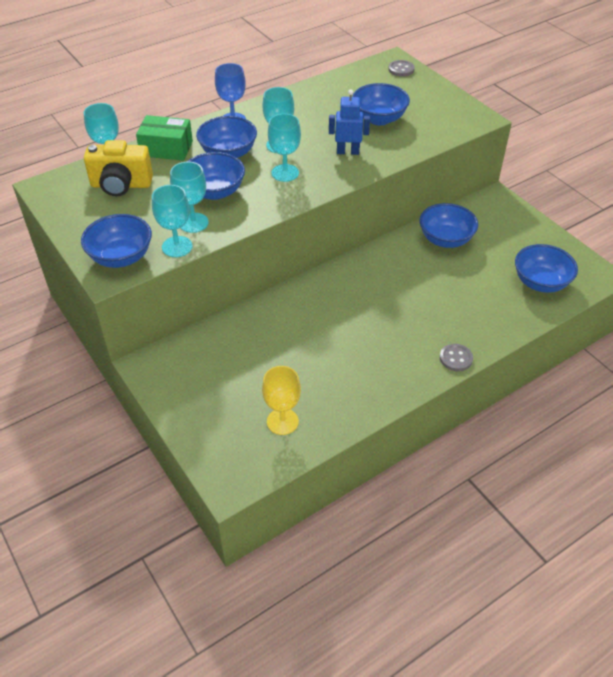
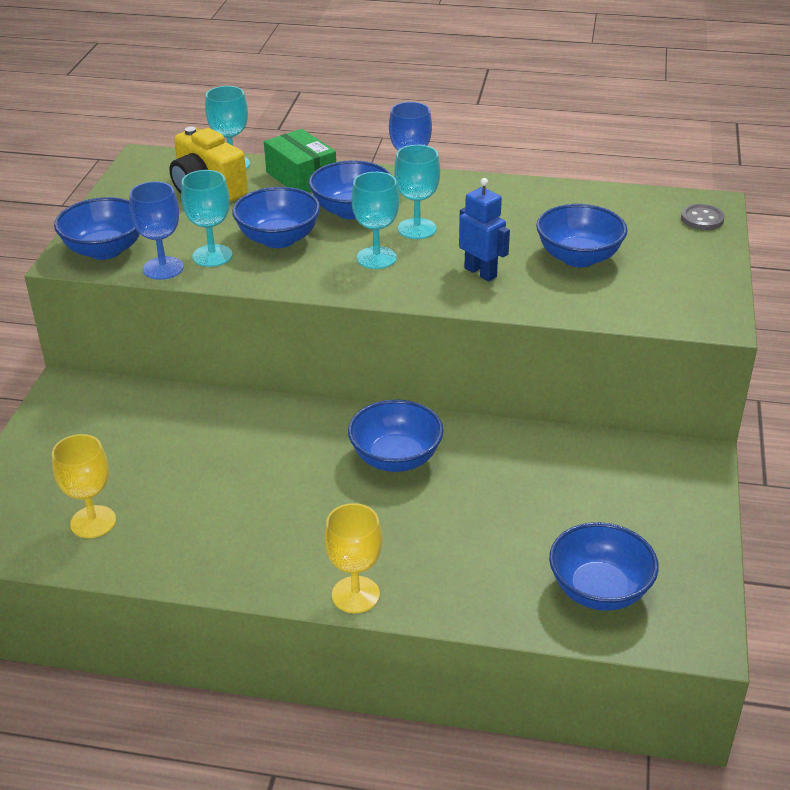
camera: 45 degrees right, 10 degrees down
turquoise goblet [152,185,193,257] -> blue goblet [129,181,184,280]
blue bowl [419,203,478,248] -> blue bowl moved to [348,399,444,472]
grey button [440,344,473,371] -> yellow goblet [325,503,382,613]

